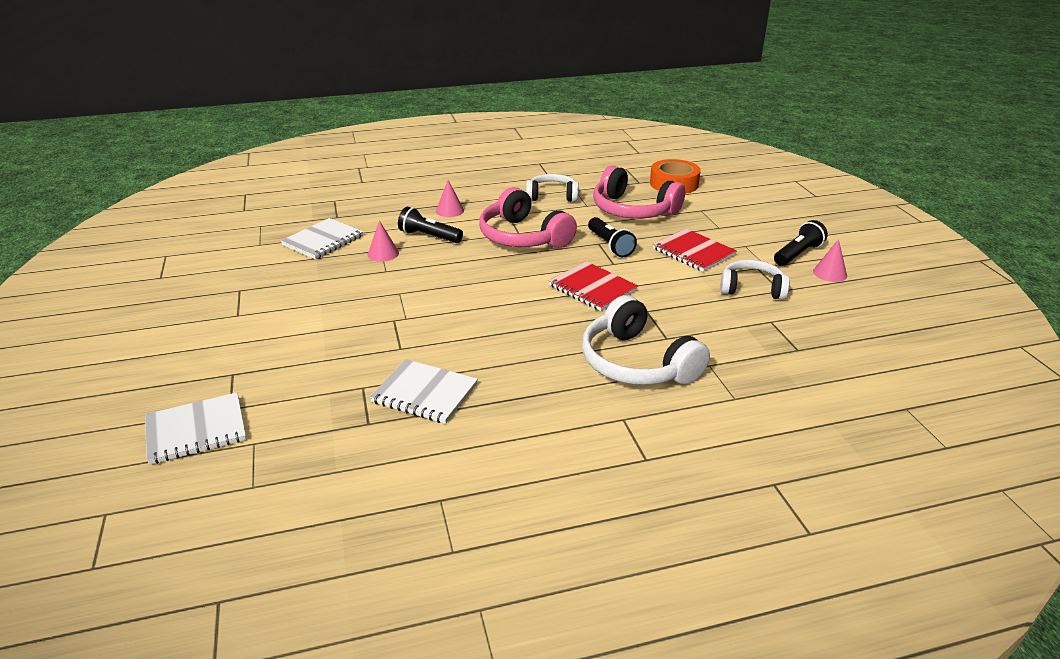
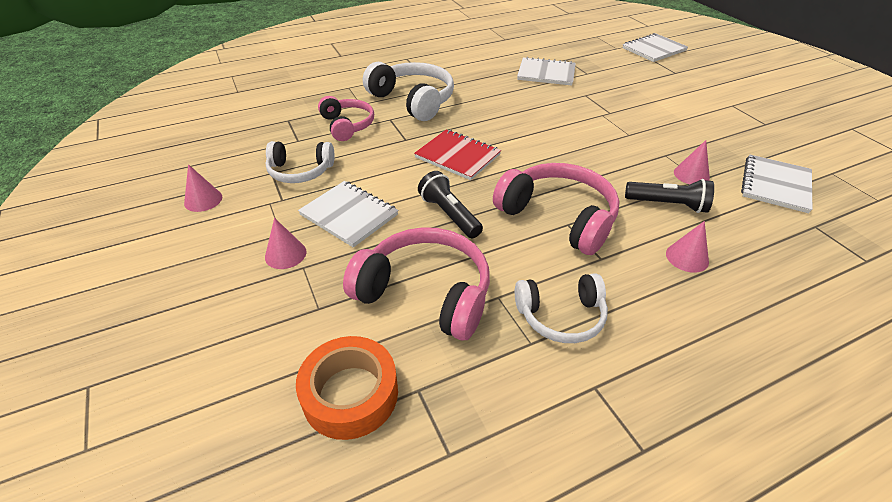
camera: 170 degrees right, 10 degrees up
red notebook [653,229,737,272] -> white notebook [298,181,398,248]
black flashlight [774,220,828,266] -> none
none -> pink cone [265,218,306,269]
none -> pink headphones [318,96,374,141]

